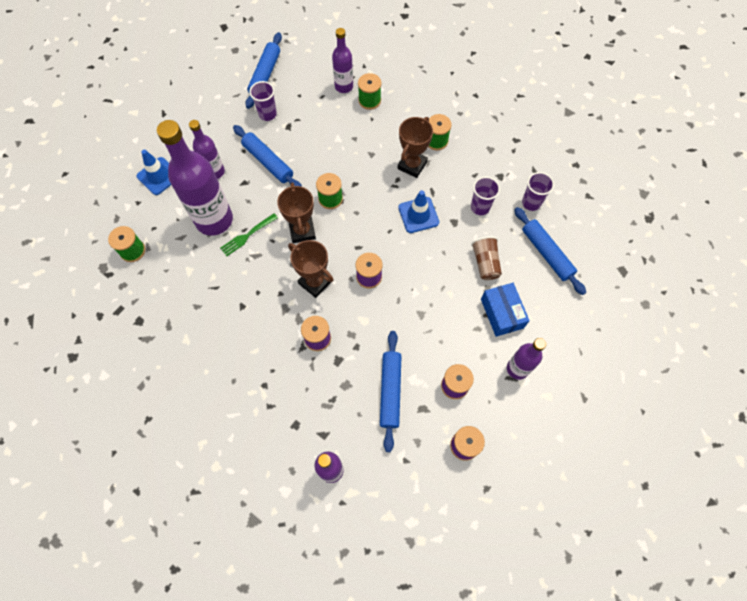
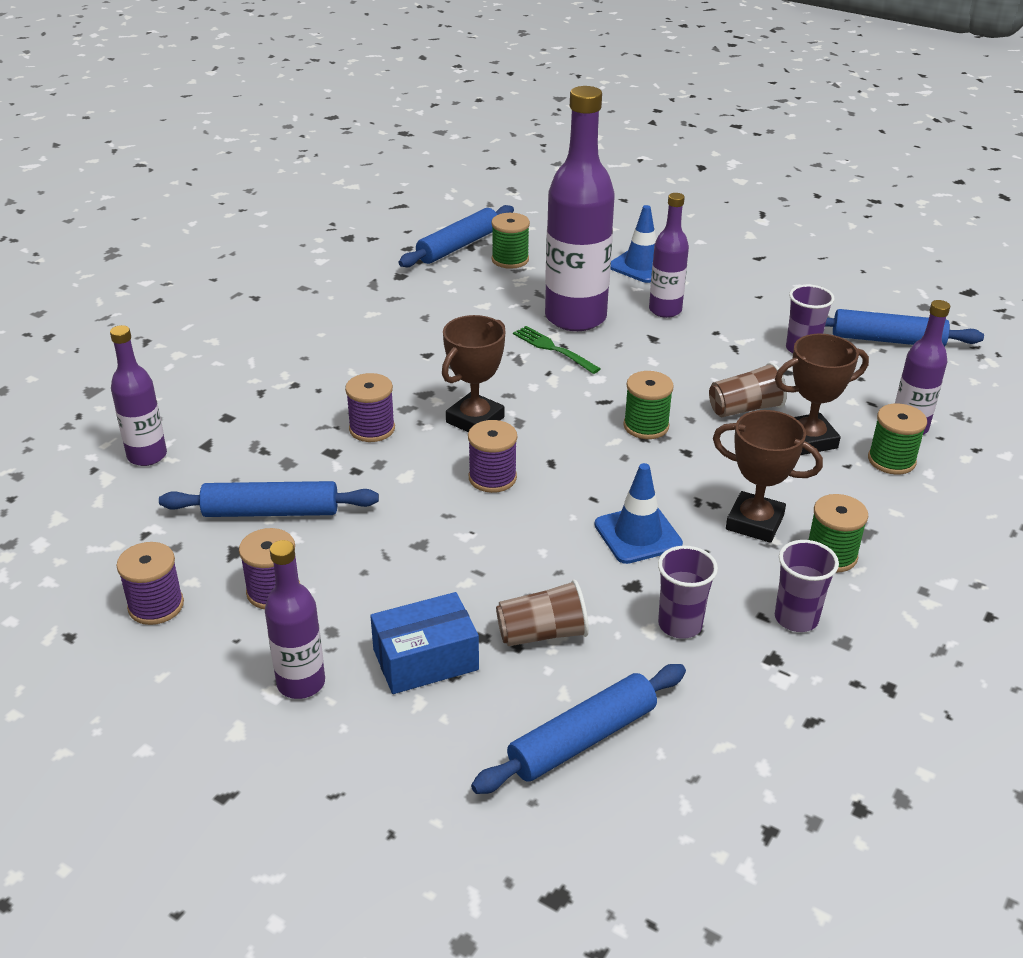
camera: 85 degrees right, 30 degrees down
blue rolling pin [233,125,302,187] -> blue rolling pin moved to [399,205,514,267]
brown trophy [277,182,316,243] -> brown trophy moved to [775,334,869,455]
purple cup [522,172,554,211] -> purple cup moved to [775,540,839,632]
none -> brown cup [709,362,787,417]

